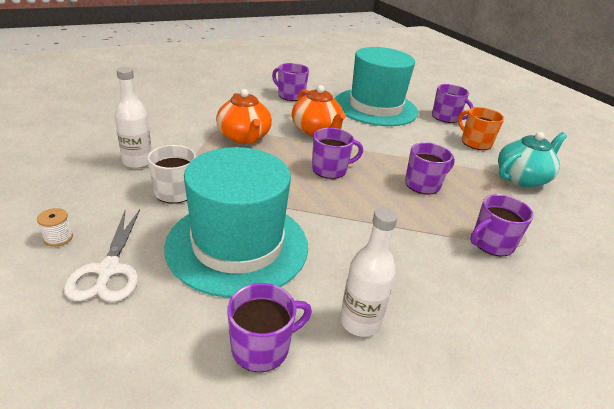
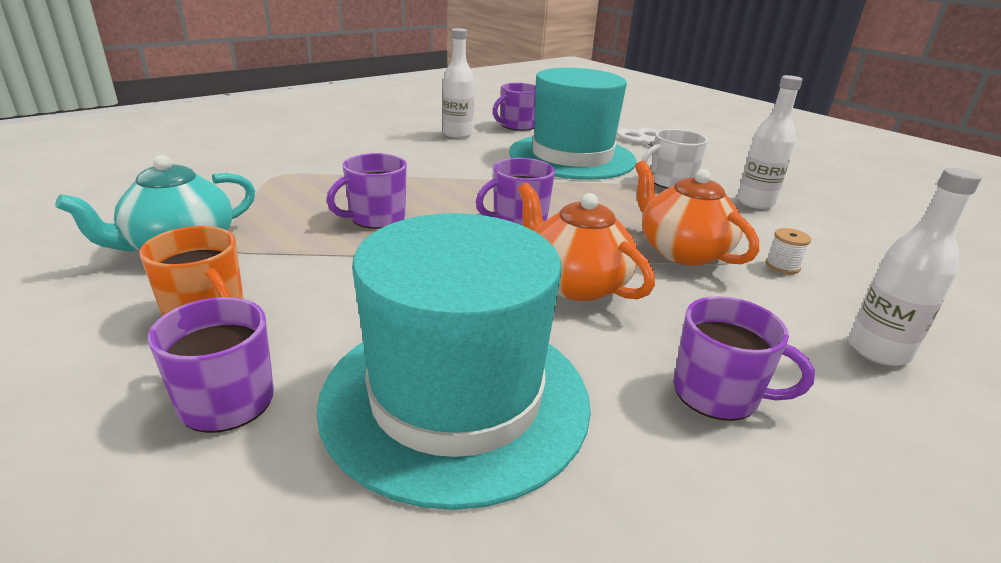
camera: 170 degrees right, 5 degrees down
white spool [37,208,73,247] -> white spool moved to [766,228,811,274]
purple mug [470,194,534,256] -> none
none -> white bottle [849,168,982,366]

